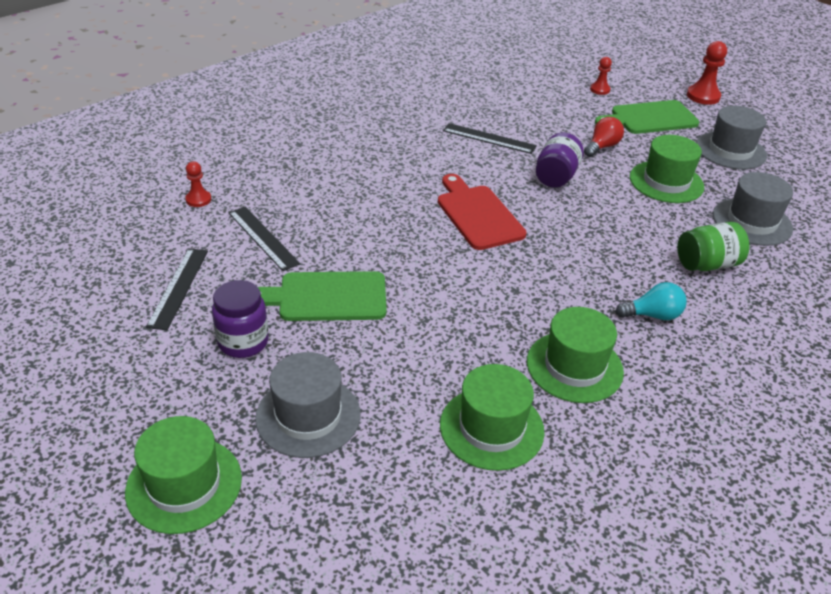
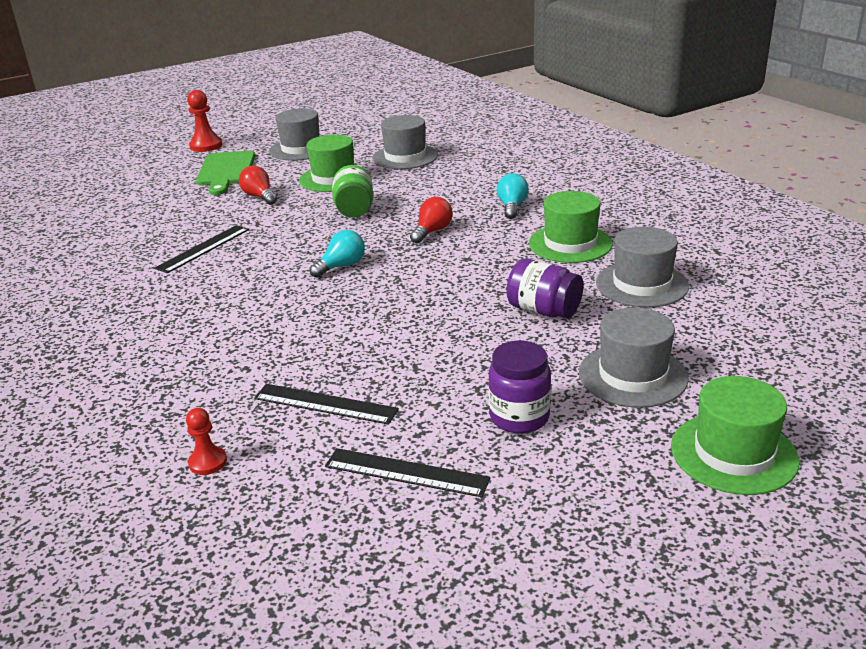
camera: 75 degrees left, 10 degrees down
black ruler [229,207,300,271] -> black ruler turned 45 degrees clockwise [254,384,399,425]
green cutting board [258,271,387,321] -> none
red cutting board [438,174,526,250] -> turquoise light bulb [310,230,365,278]
green hat [440,364,545,471] -> grey hat [596,227,689,307]
purple jar [536,133,584,188] -> purple jar moved to [506,259,583,318]
red pawn [590,57,612,95] -> none
green jar [677,222,749,271] -> green jar moved to [332,165,373,218]
none -> red light bulb [410,197,453,243]

